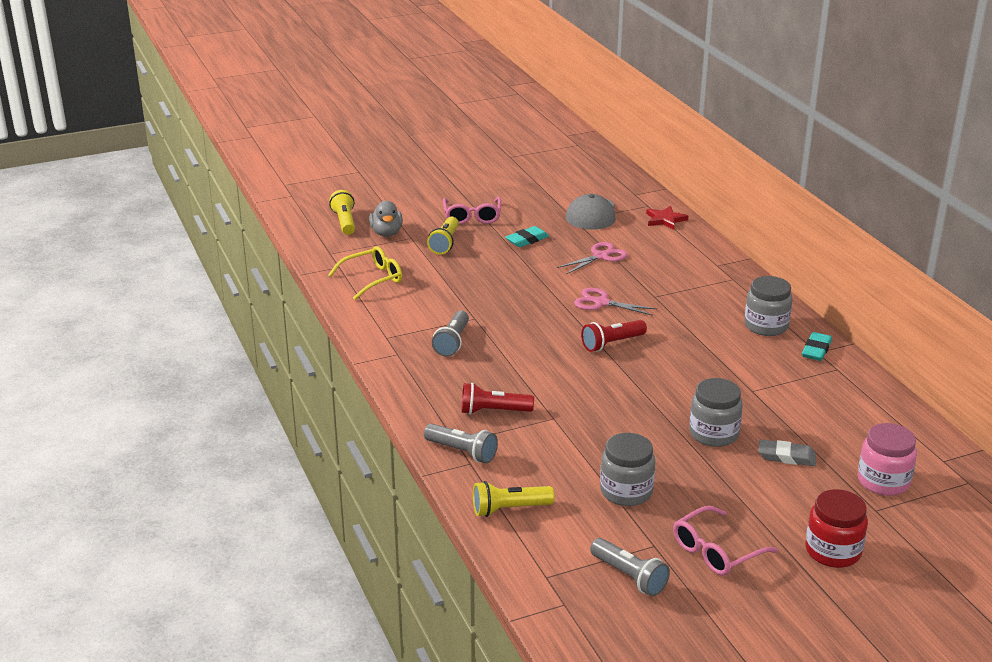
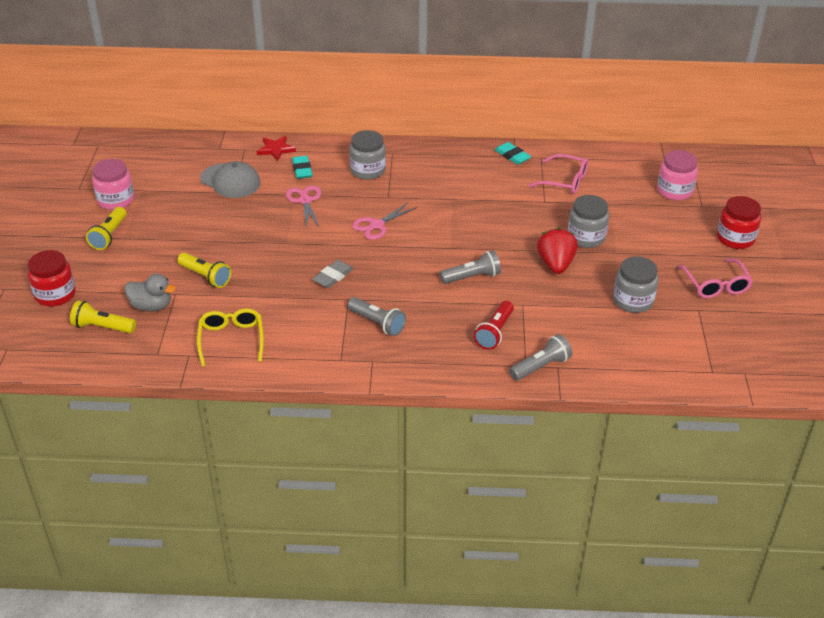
camera: 65 degrees left, 10 degrees up
pink glasses [443,197,501,224] -> pink glasses moved to [528,154,588,194]
yellow flashlight [473,481,555,517] -> yellow flashlight moved to [86,207,126,250]
turquoise eraser [505,226,549,247] -> turquoise eraser moved to [292,156,313,179]
red flashlight [581,320,647,352] -> none
grey flashlight [590,538,670,596] -> grey flashlight moved to [440,250,501,284]
grey jar [744,276,793,336] -> grey jar moved to [349,130,386,180]
grey eraser [758,439,816,466] -> grey eraser moved to [312,260,354,288]
none -> red jar [28,250,76,307]
none -> pink jar [92,159,134,210]
none -> red strawberry [537,227,578,274]

